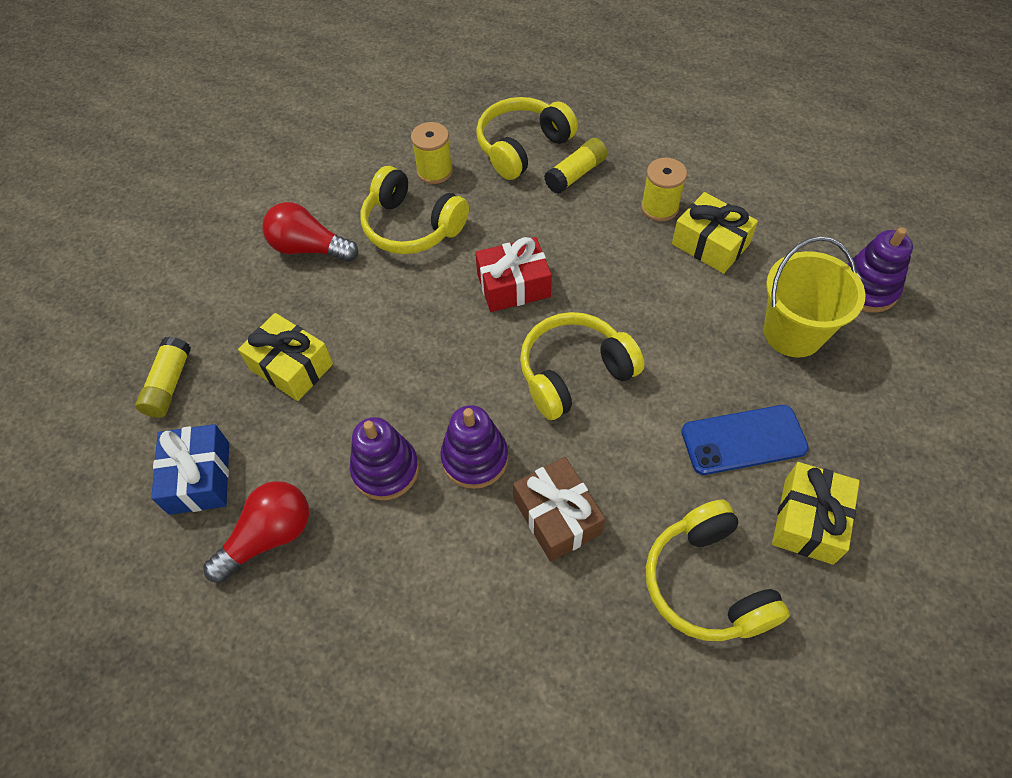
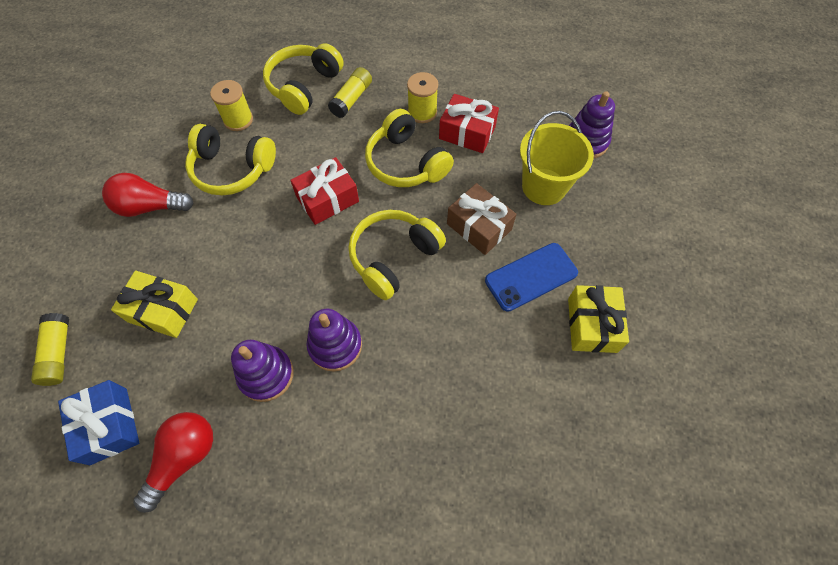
camera: 20 degrees left, 5 degrees up
brown gift [513,457,605,562] -> brown gift moved to [447,183,517,255]
yellow headphones [646,500,790,641] -> yellow headphones moved to [365,109,454,187]
yellow gift [672,192,758,274] -> red gift [439,94,499,153]

